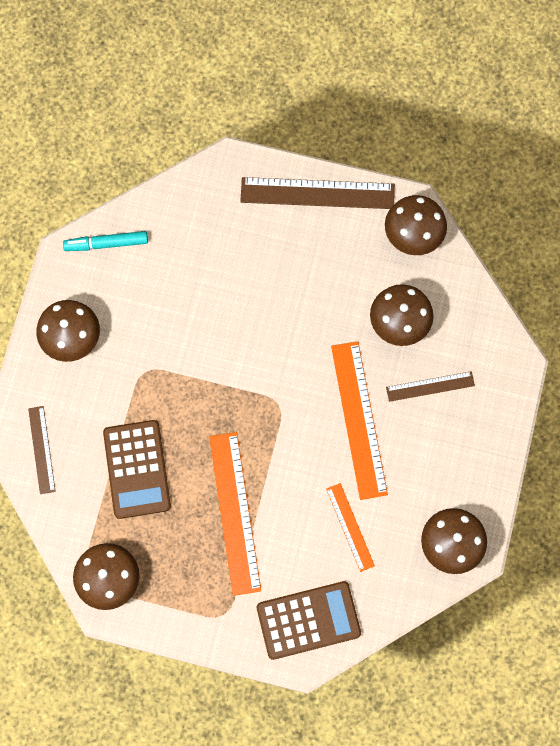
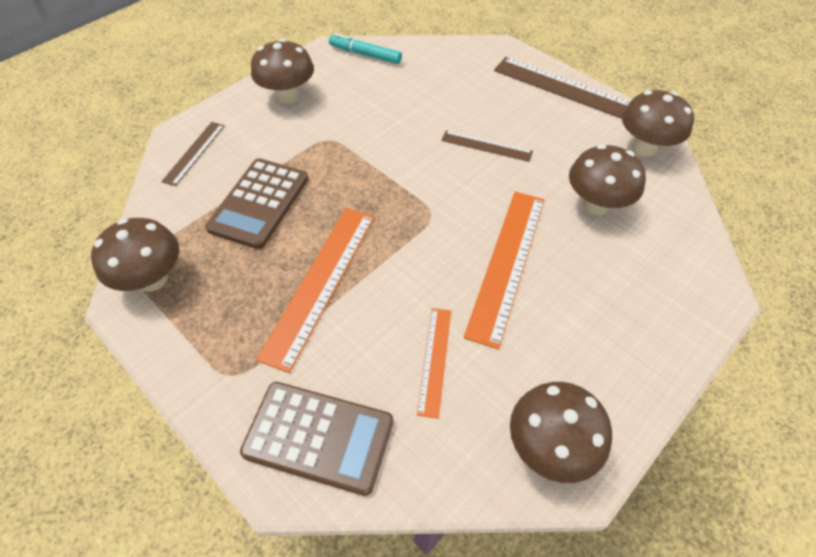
camera: 30 degrees right, 20 degrees down
brown ruler [386,371,475,402] -> brown ruler moved to [441,130,533,162]

